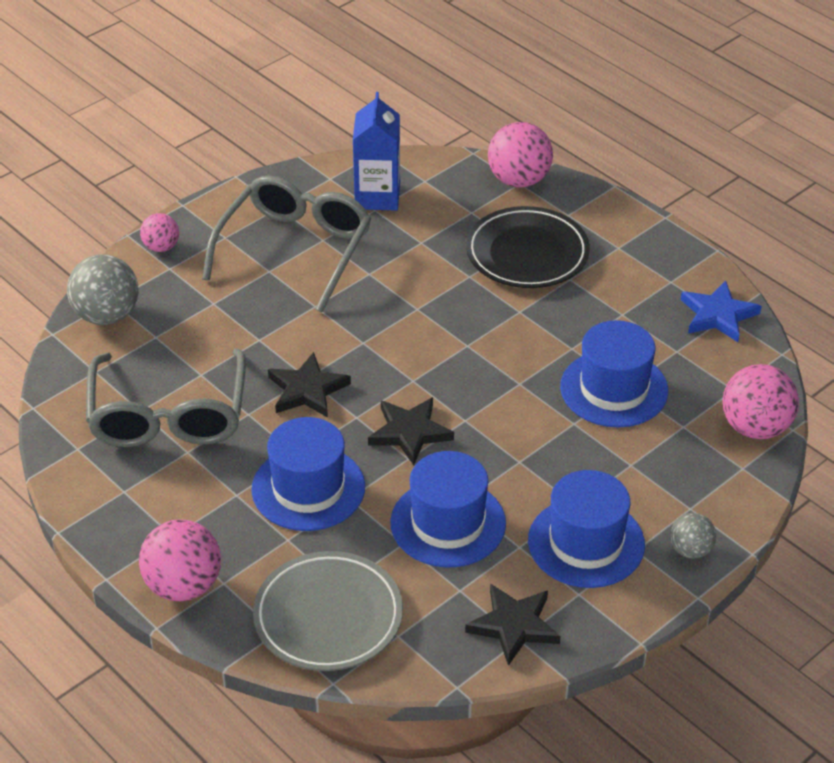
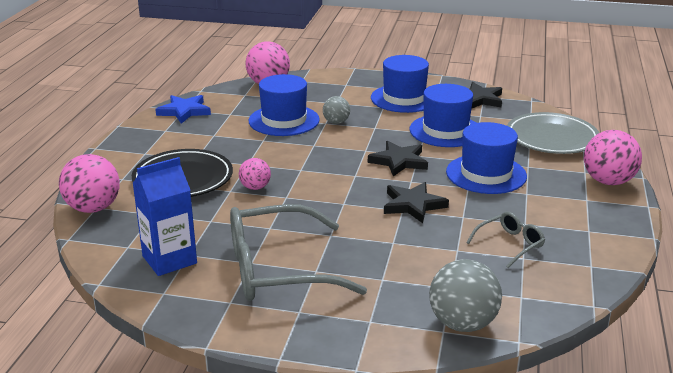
camera: 125 degrees left, 15 degrees down
grey glasses [86,349,246,447] -> grey glasses [466,212,545,268], size x0.47
pink ball [140,213,179,252] -> pink ball moved to [239,158,271,190]
grey ball [670,513,716,559] -> grey ball moved to [323,96,350,124]

